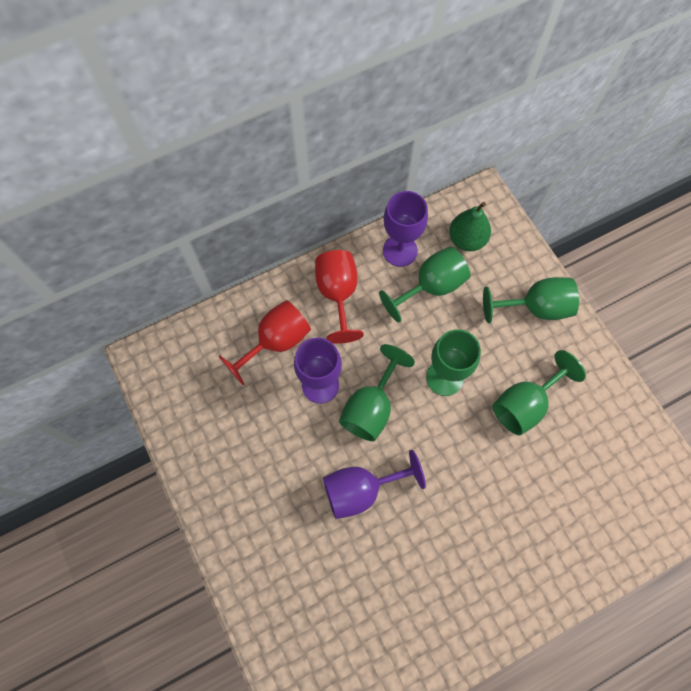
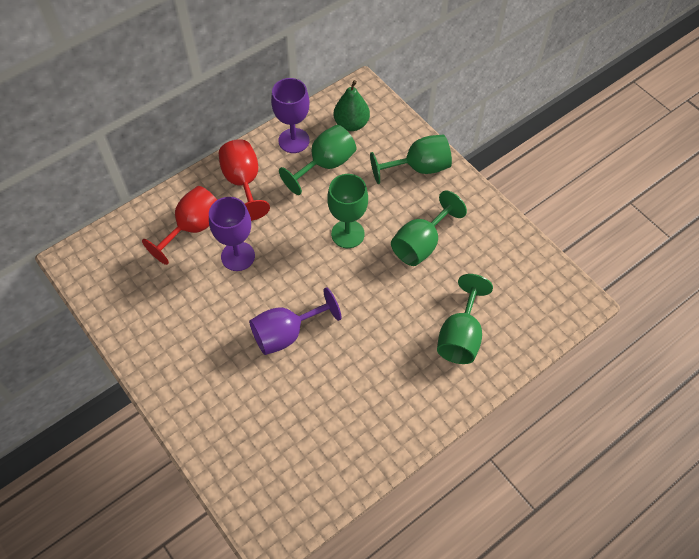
camera: 10 degrees left, 10 degrees down
green goblet [339,344,415,441] -> green goblet moved to [437,274,493,364]

